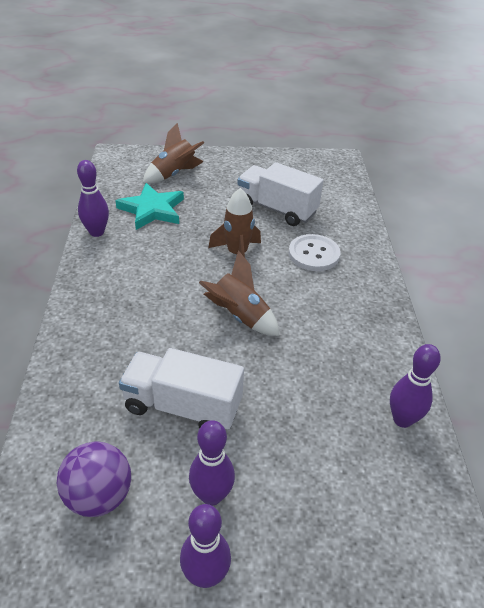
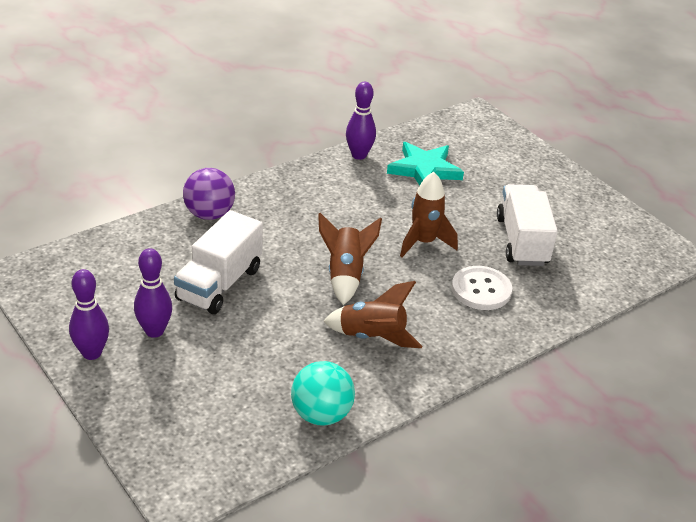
camera: 55 degrees right, 5 degrees down
purple ball [57,442,131,517] -> purple ball moved to [183,168,235,220]
white truck [119,348,244,429] -> white truck turned 135 degrees counterclockwise [174,210,263,314]
brown rocket [143,123,204,184] -> brown rocket moved to [323,281,422,348]
purple bowling pin [390,344,441,428] -> turquoise ball [291,361,355,425]

